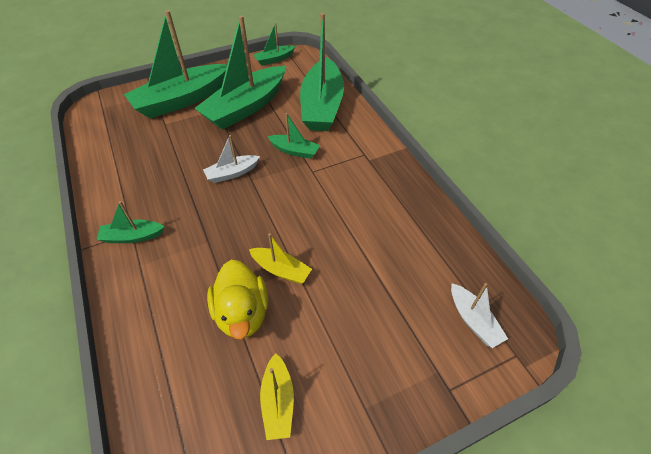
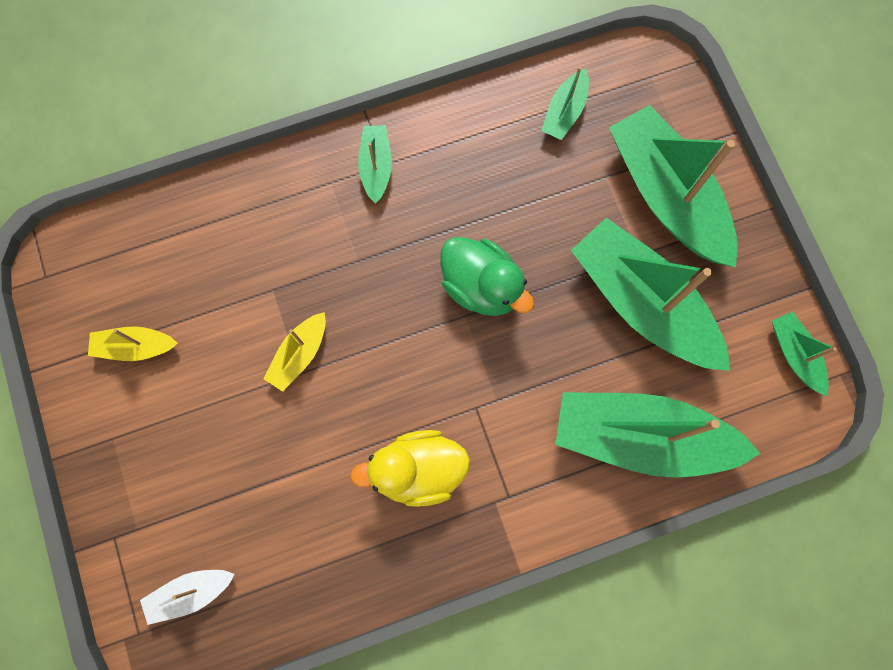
camera: 95 degrees right, 25 degrees up
white boat [203,135,260,183] -> green duck [440,237,534,316]
yellow duck [207,260,268,339] -> yellow duck moved to [350,430,470,507]
green boat [267,113,320,159] -> green boat moved to [541,67,589,140]

